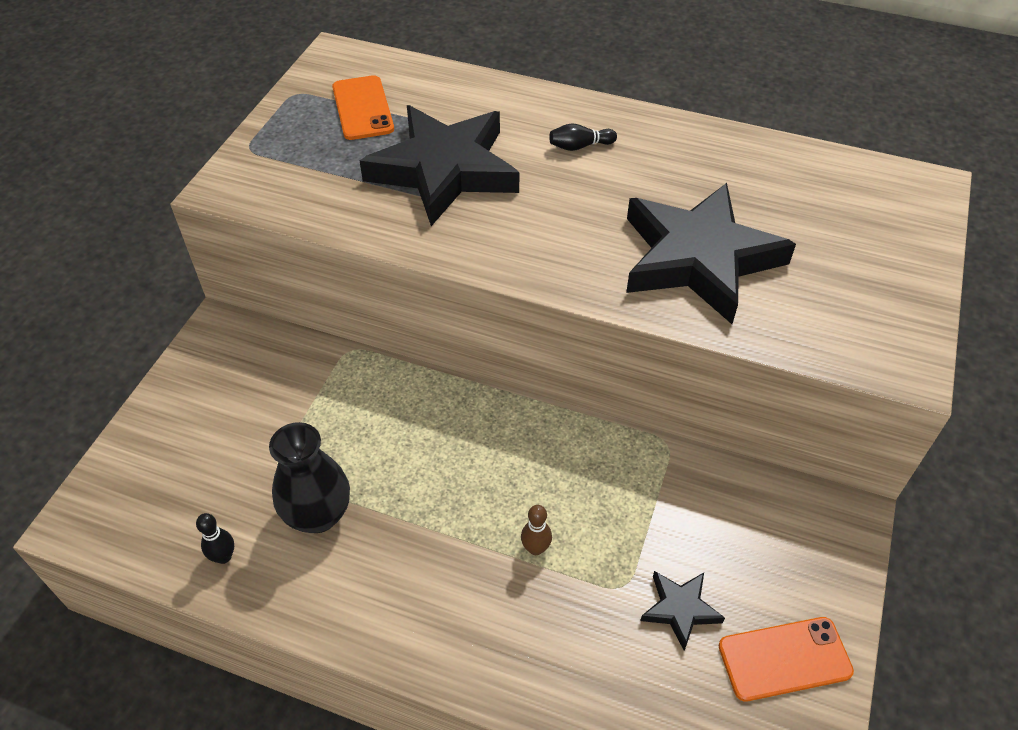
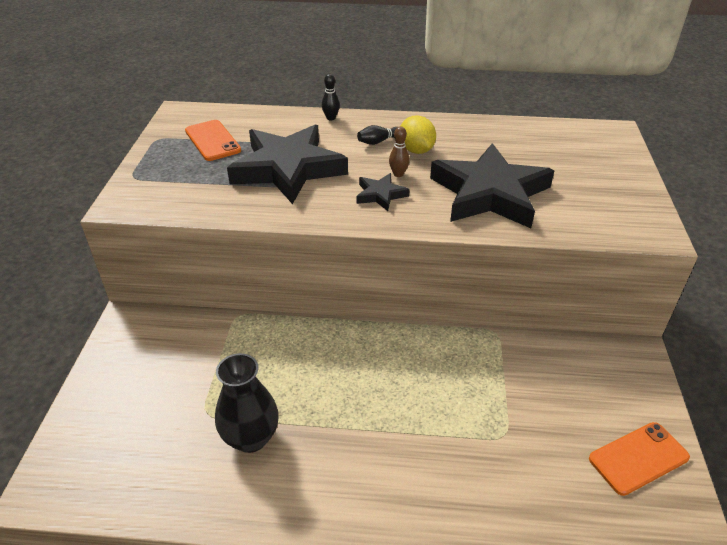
camera: 15 degrees left, 10 degrees down
black bowling pin [196,513,234,564] -> black bowling pin moved to [322,74,340,120]
brown bowling pin [521,505,552,555] -> brown bowling pin moved to [389,126,410,177]
black star [640,571,725,650] -> black star moved to [356,173,410,211]
none -> yellow lemon [401,115,436,154]

